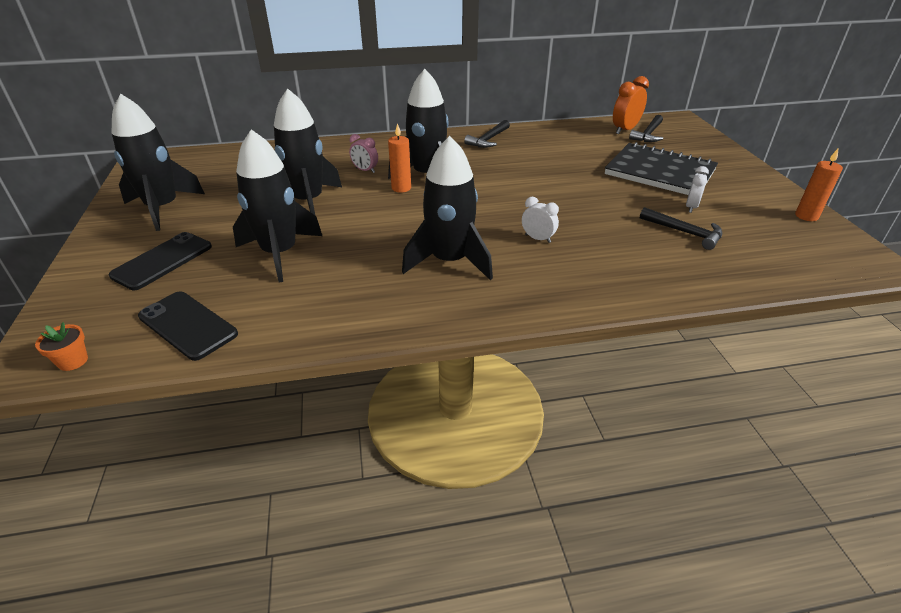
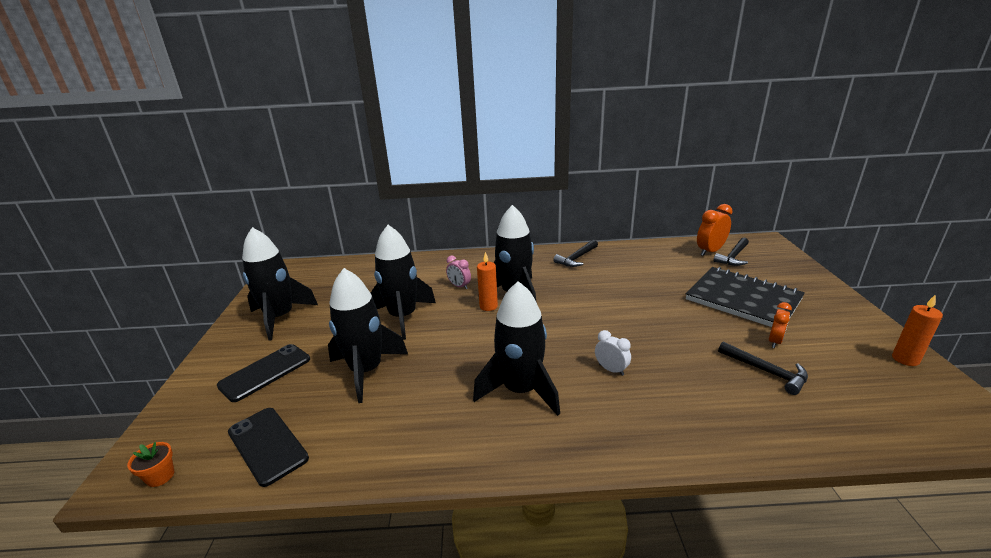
camera: 10 degrees right, 10 degrees down
white clock [686,166,709,213] -> orange clock [769,302,792,348]

